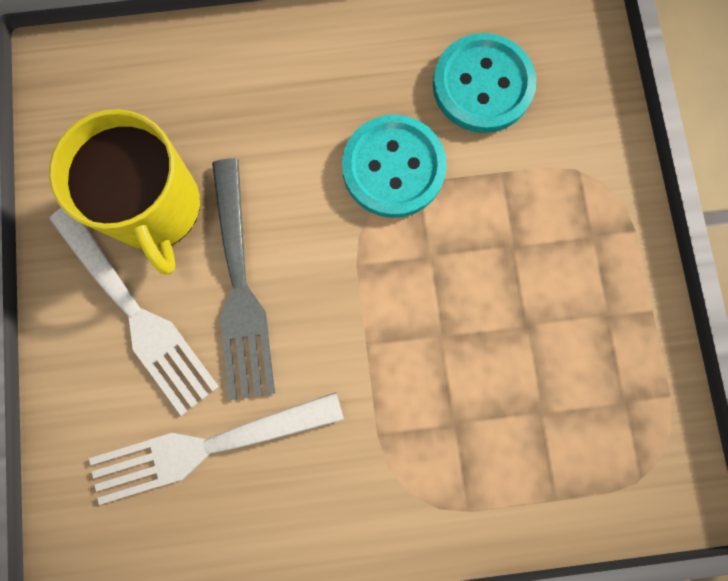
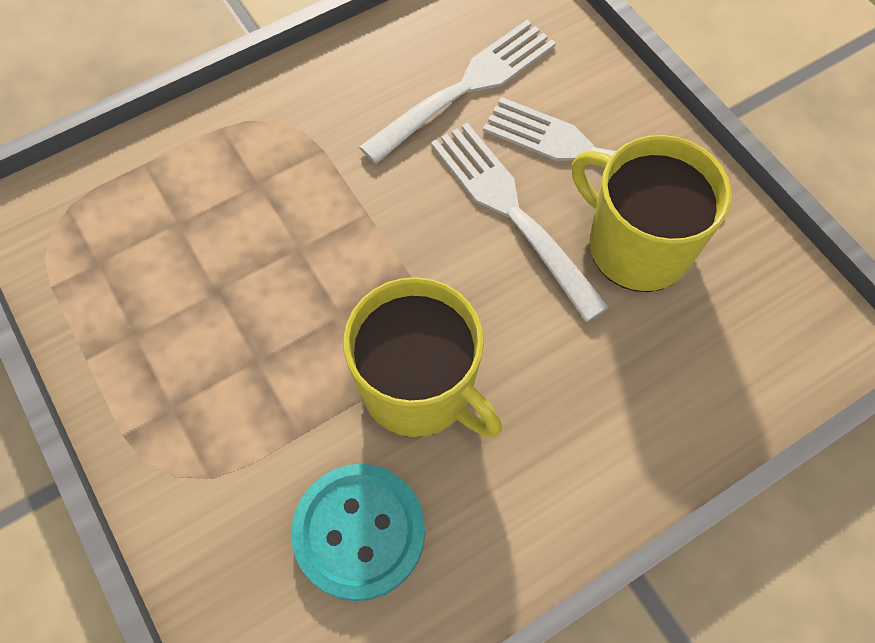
camera: 155 degrees right, 15 degrees down
grey fork [212,159,275,400] -> white fork [431,123,609,322]
turquoise button [342,115,447,218] -> yellow mug [343,277,502,438]

